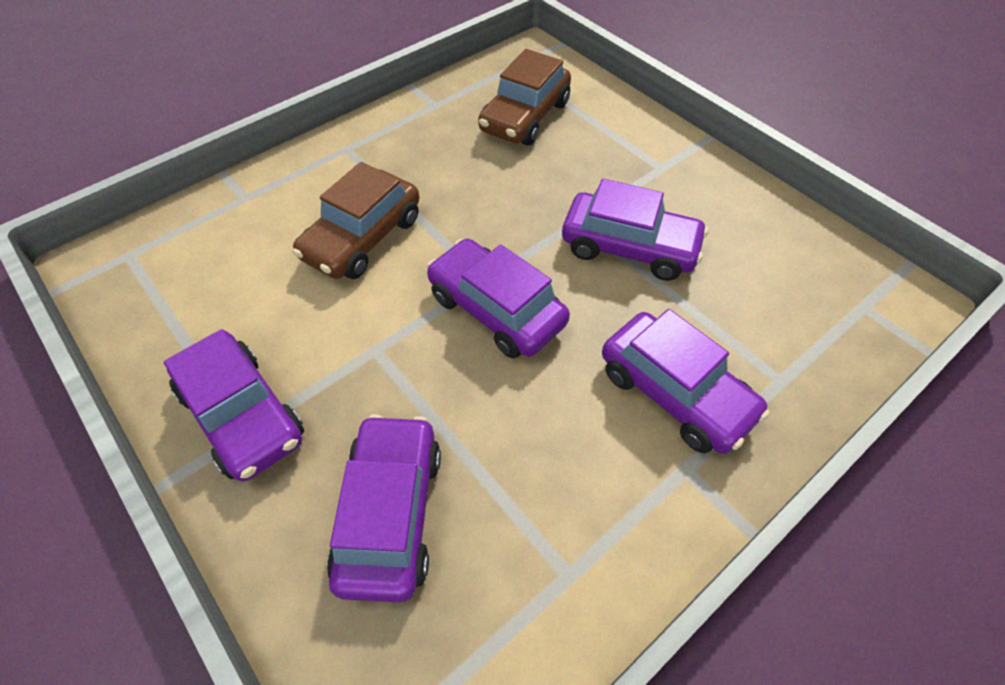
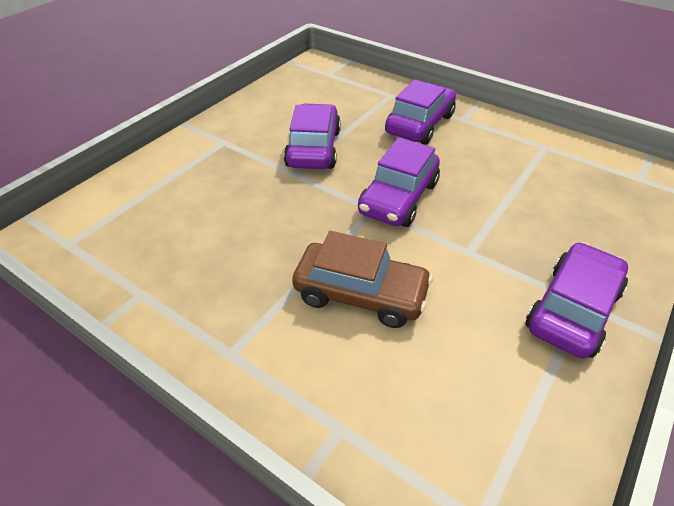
camera: 105 degrees left, 10 degrees down
purple car [327,414,441,603] -> none
brown car [478,49,571,145] -> none

